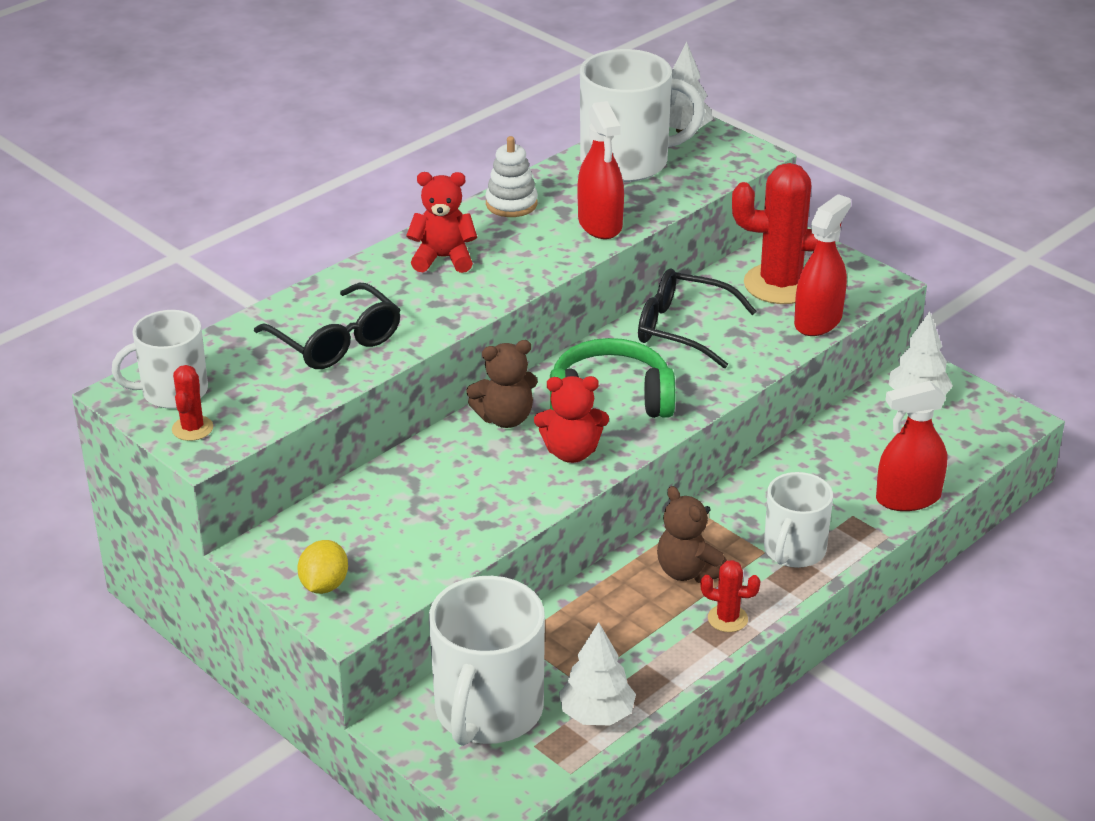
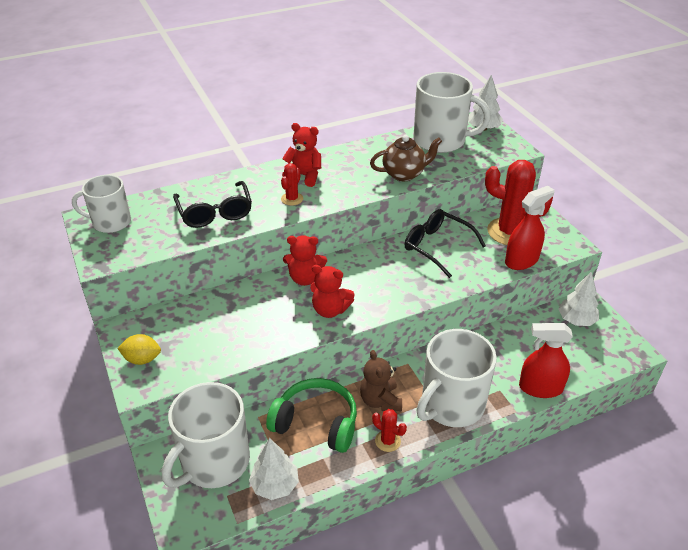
camera: 20 degrees right, 5 degrees up
red cactus [172,365,213,441] -> red cactus moved to [281,163,303,206]
yellow lemon [298,540,348,594] -> yellow lemon turned 60 degrees clockwise [117,334,161,365]
brown teddy bear [466,340,538,428] -> red teddy bear [283,235,327,286]
white stacking toy [486,136,538,217] -> none
green headphones [550,338,675,418] -> green headphones moved to [266,378,357,453]
red spray bottle [577,101,624,239] -> brown teapot [370,135,442,181]
white mug [764,472,833,568] -> white mug [416,329,497,427], size x1.59

